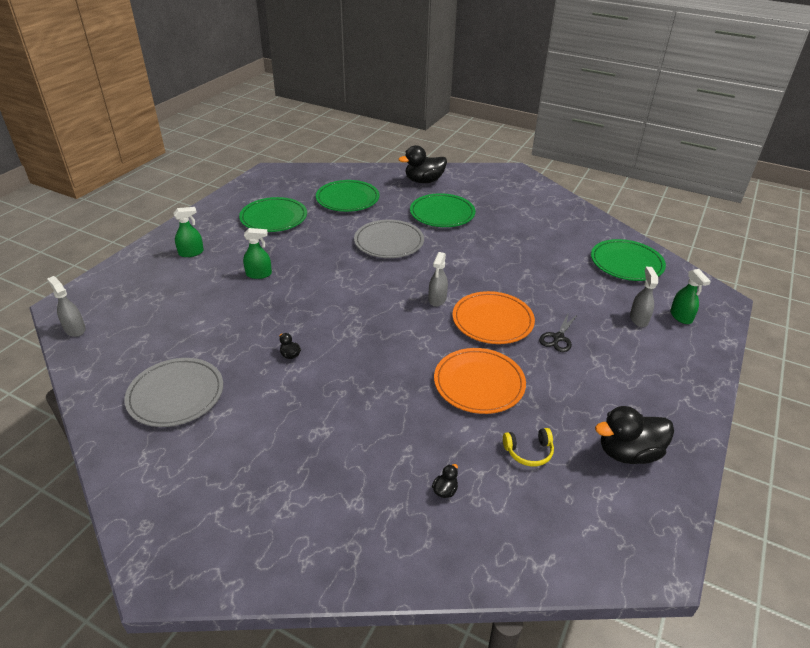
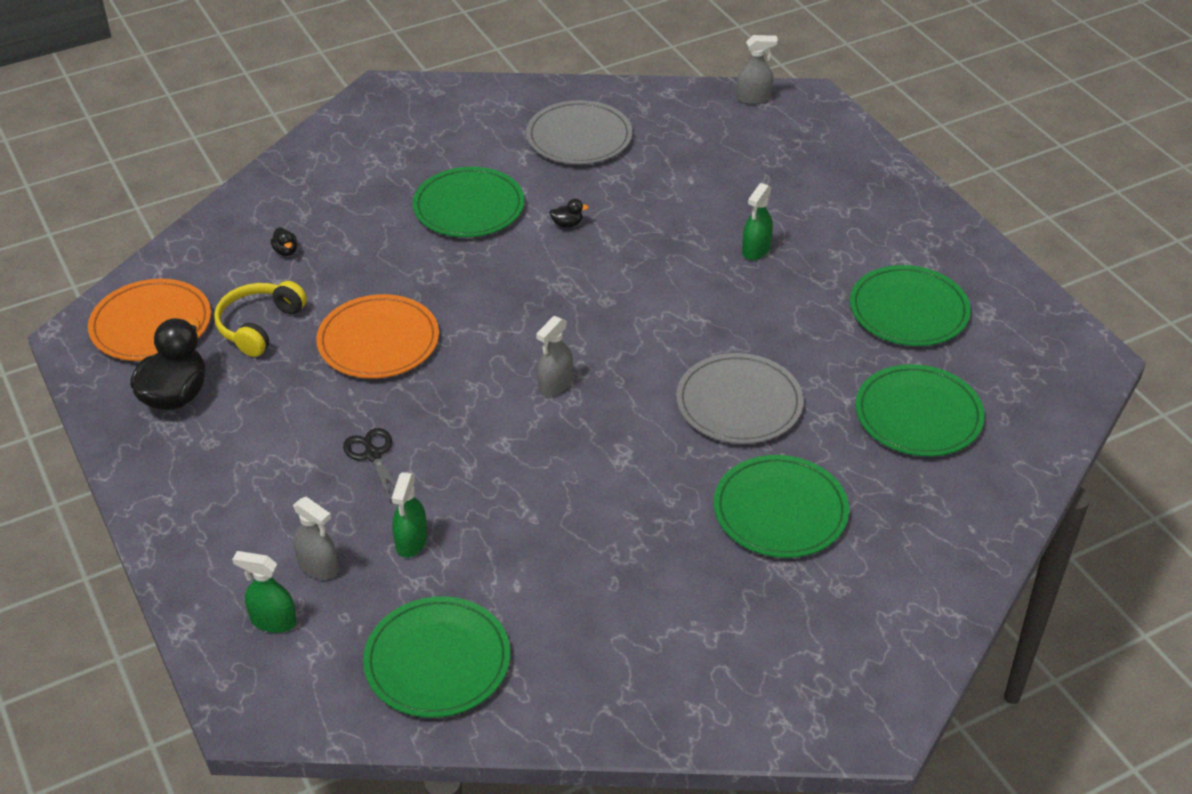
camera: 125 degrees right, 5 degrees up
green spray bottle [173,207,204,257] -> green spray bottle moved to [391,472,427,558]
black duck [399,145,447,183] -> none
grey spray bottle [428,252,448,307] -> grey spray bottle turned 105 degrees counterclockwise [536,316,573,396]
orange plate [452,291,535,344] -> orange plate moved to [88,279,211,361]
yellow headphones [503,428,554,466] -> yellow headphones [214,281,307,357], size x1.53
none -> green plate [413,167,525,237]

